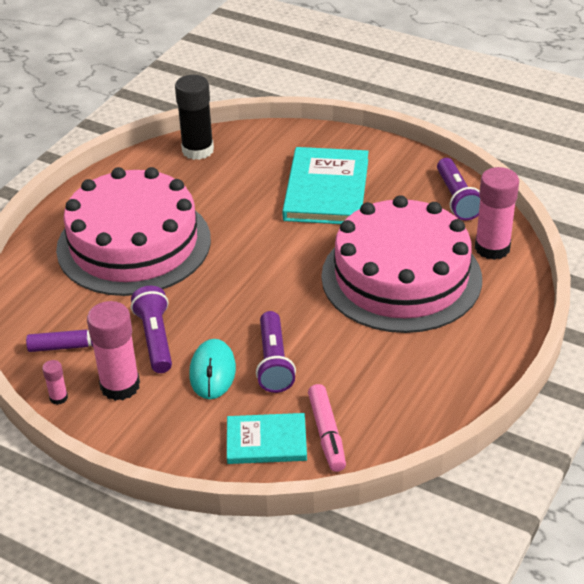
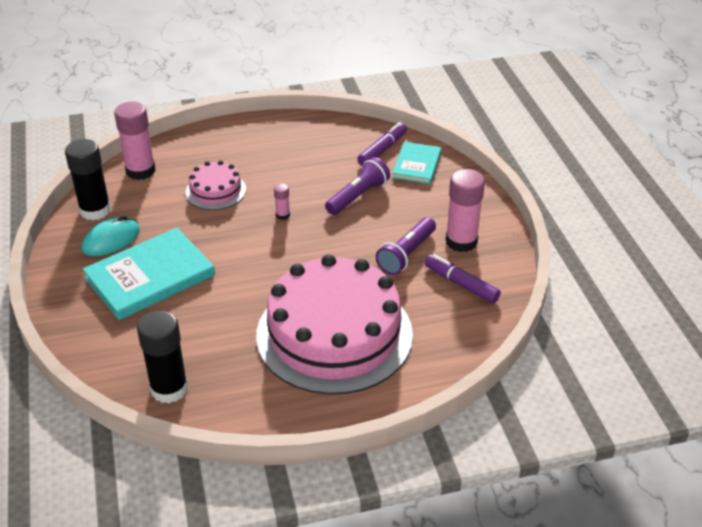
camera: 135 degrees left, 0 degrees up
pink glue stick [42,360,68,405] -> pink glue stick moved to [274,183,290,220]
turquoise mouse [189,339,236,399] -> turquoise mouse moved to [82,216,140,256]
turquoise book [227,413,307,464] -> turquoise book turned 60 degrees clockwise [392,142,441,184]
pink marker [308,384,346,472] -> purple marker [357,122,407,166]
pink cake [321,195,482,333] -> pink cake [185,160,246,210], size x0.46
purple flashlight [437,158,480,220] -> black glue stick [65,139,111,220]

